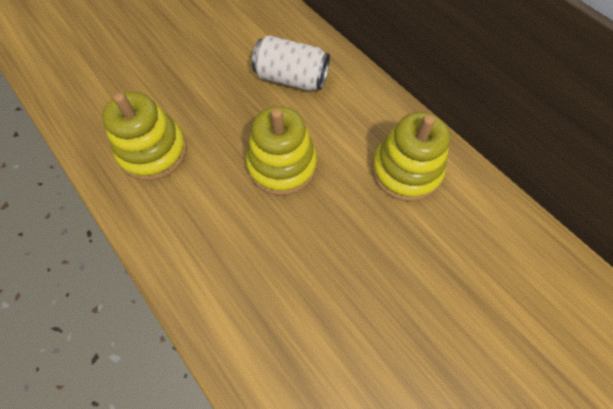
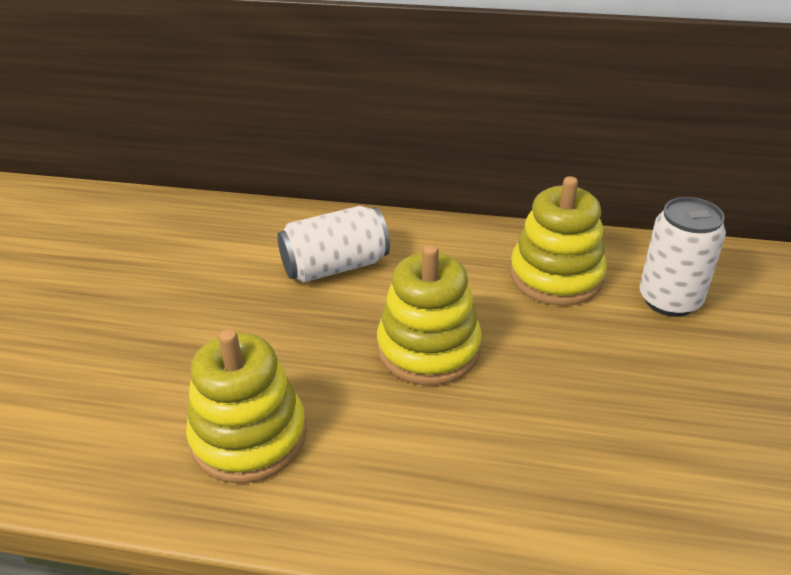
camera: 40 degrees left, 25 degrees down
none -> white can [640,197,726,317]

